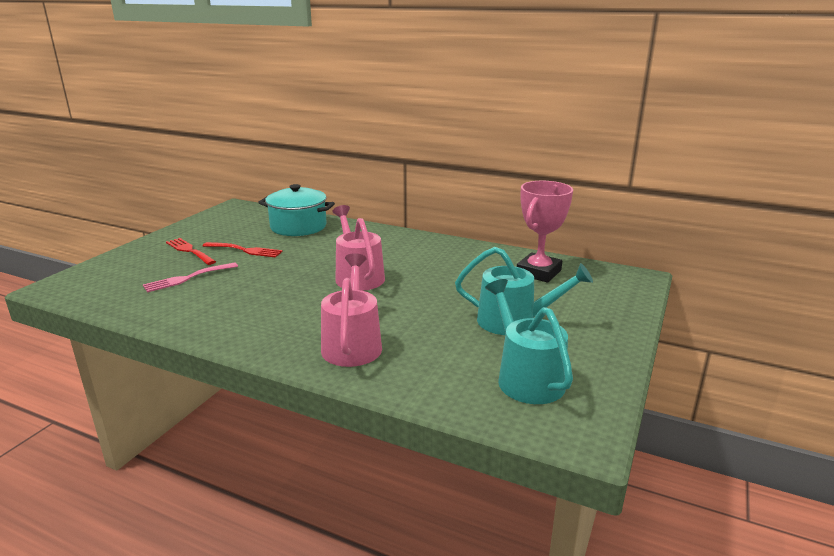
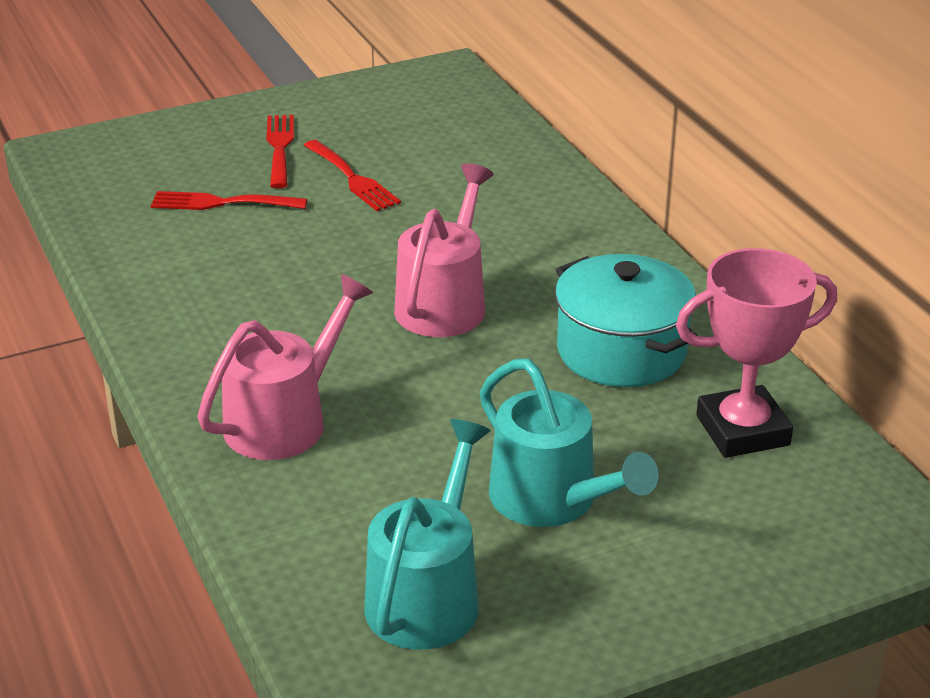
camera: 40 degrees right, 10 degrees up
pink fork [143,262,238,292] -> red fork [151,191,307,210]
turquoise pot [258,184,335,236] -> turquoise pot moved to [555,254,698,387]

